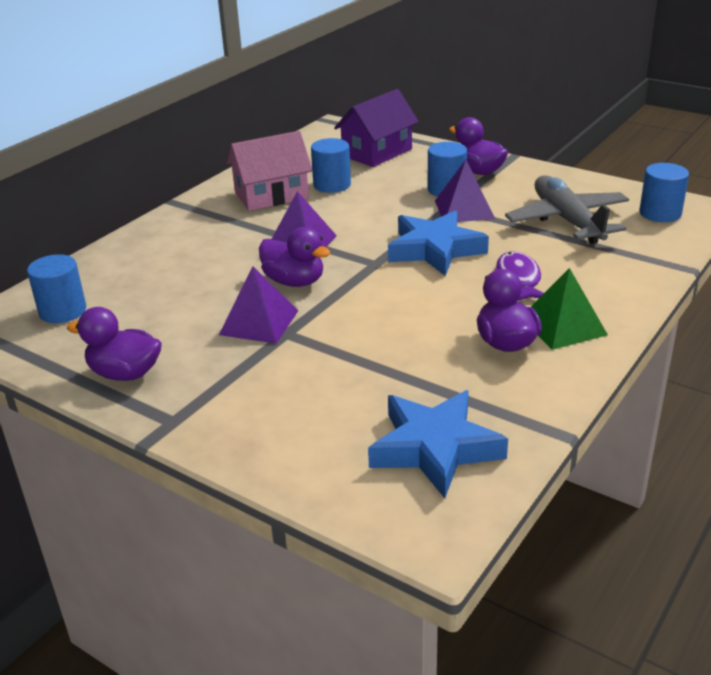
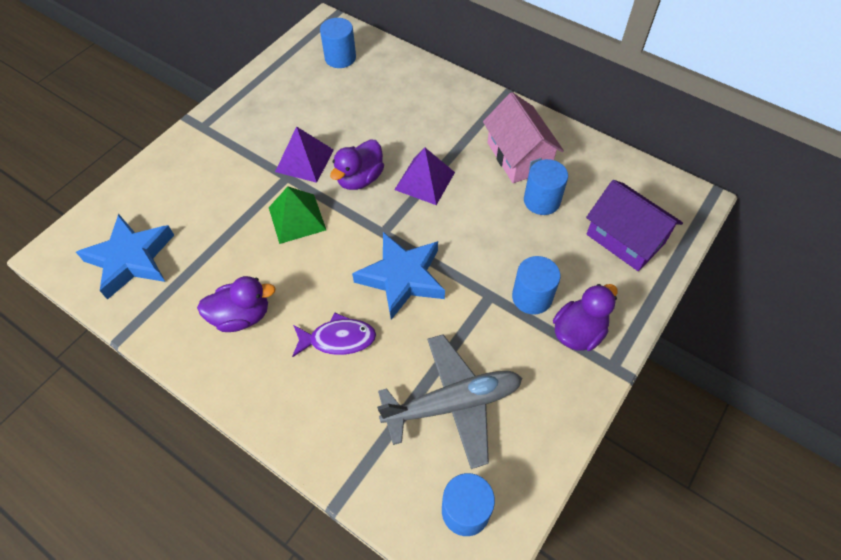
camera: 90 degrees right, 25 degrees up
purple duck [67,307,162,381] -> none
purple pyramid [435,160,495,222] -> none
green pyramid [531,268,608,350] -> green pyramid moved to [269,186,326,244]

